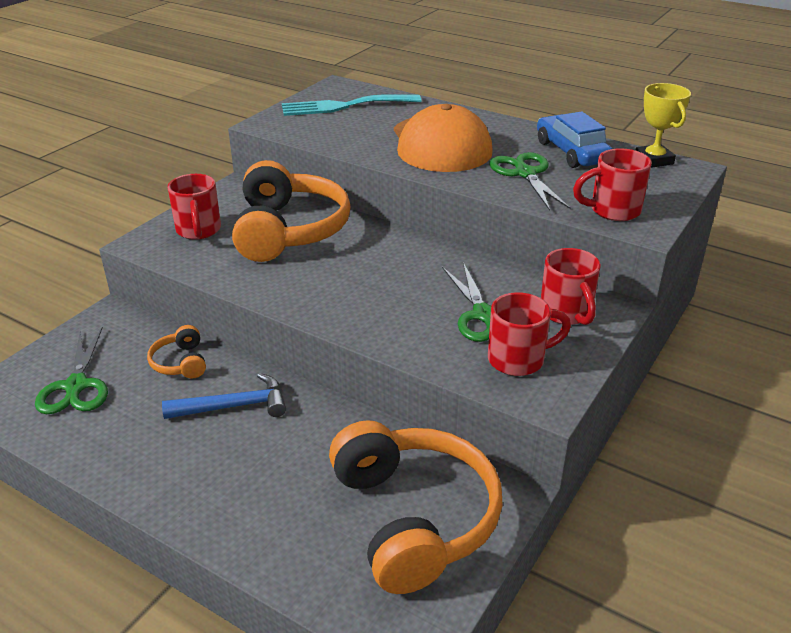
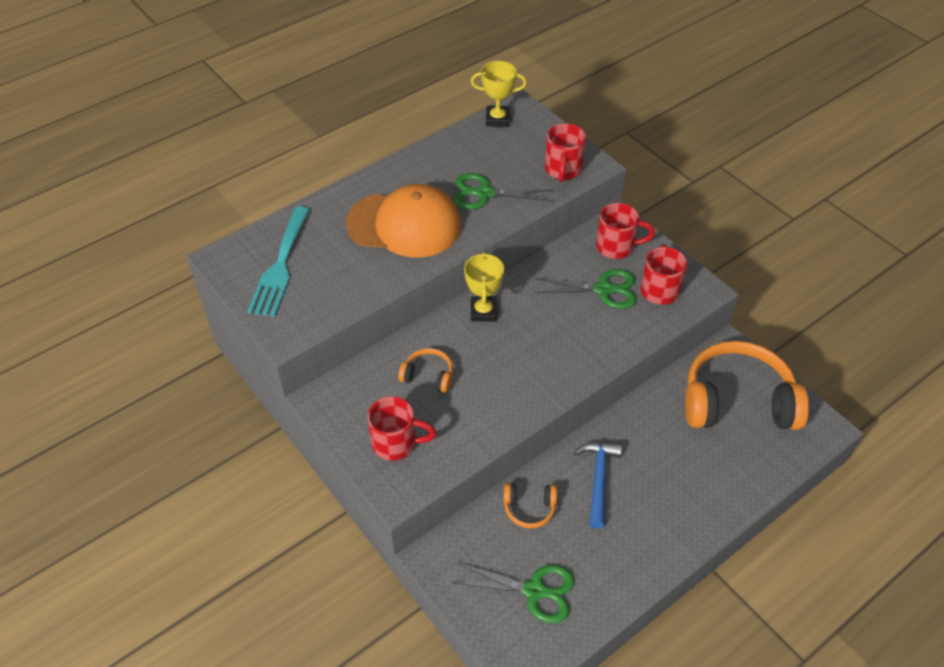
camera: 70 degrees left, 15 degrees up
orange headphones [232,160,351,262] -> orange headphones [398,348,453,393], size x0.44
blue car [537,111,613,168] -> none
none -> yellow trophy [464,252,504,322]

